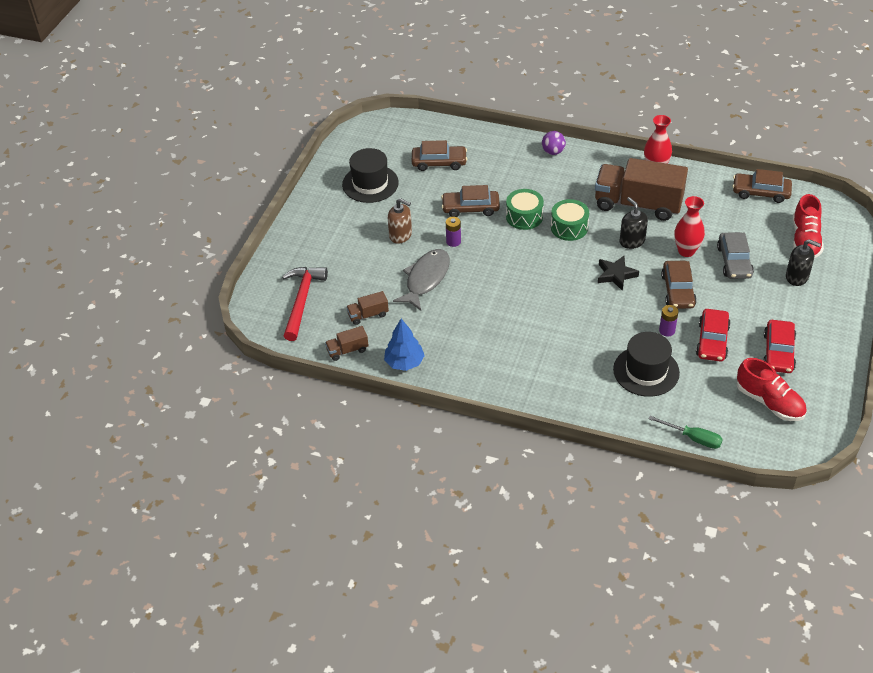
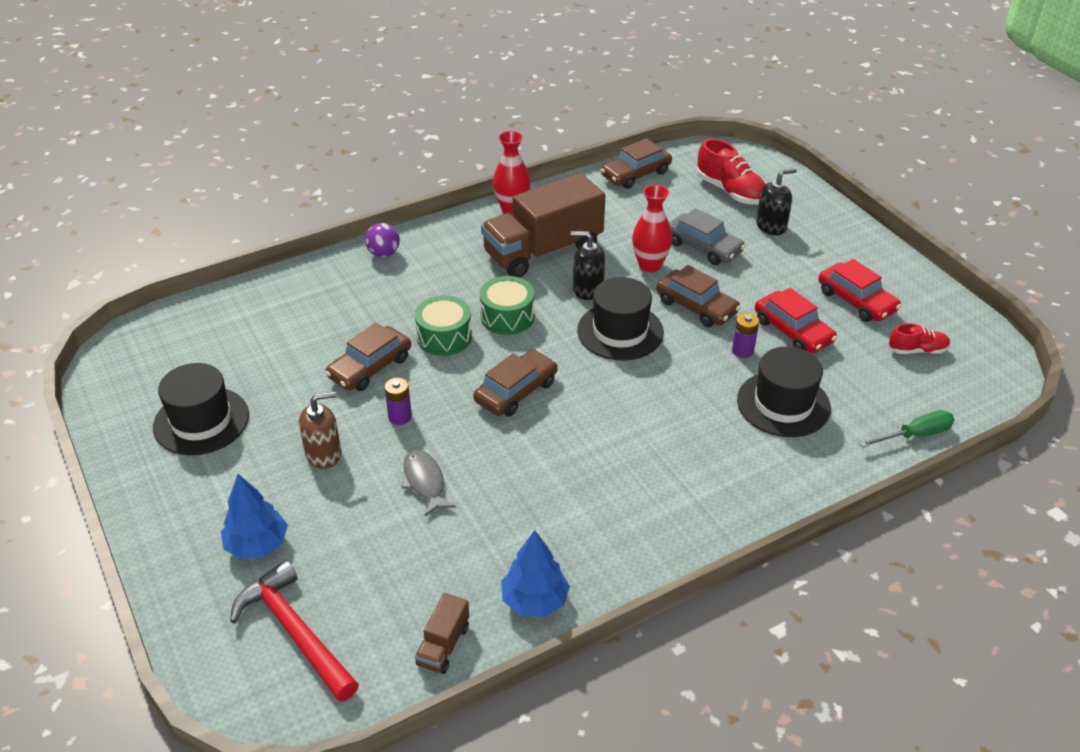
camera: 50 degrees left, 5 degrees down
brown truck [346,291,389,325] -> none
grey fish [393,249,450,311] -> grey fish [401,450,456,516], size x0.63
brown car [412,140,467,171] -> brown car moved to [473,349,558,417]
black star [598,256,639,291] -> black hat [577,277,664,361]
red shoe [737,358,807,421] -> red shoe [889,323,950,354], size x0.60
none -> blue tree [221,474,288,559]

